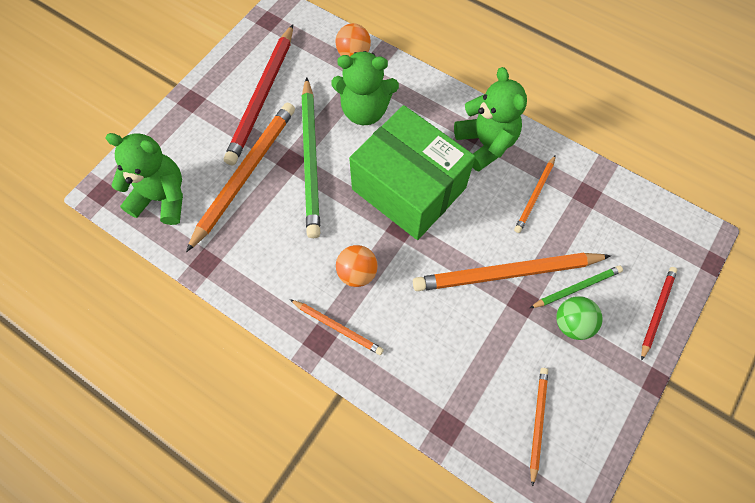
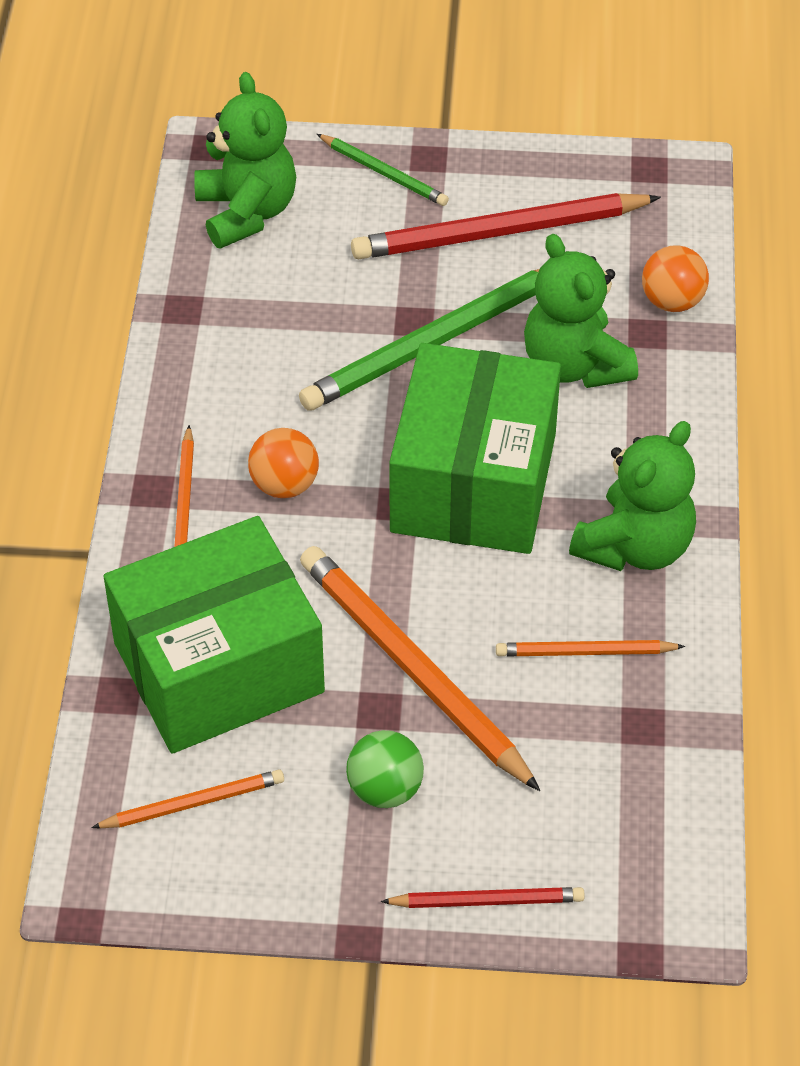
camera: 60 degrees right, 15 degrees down
orange pencil [186,102,295,252] -> none
green pencil [530,265,623,308] -> green pencil moved to [317,134,449,206]
none -> green box [104,516,325,754]

